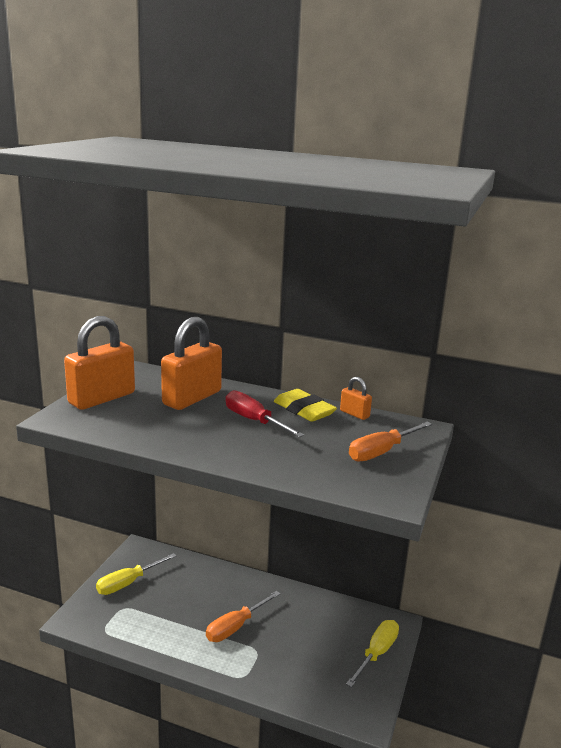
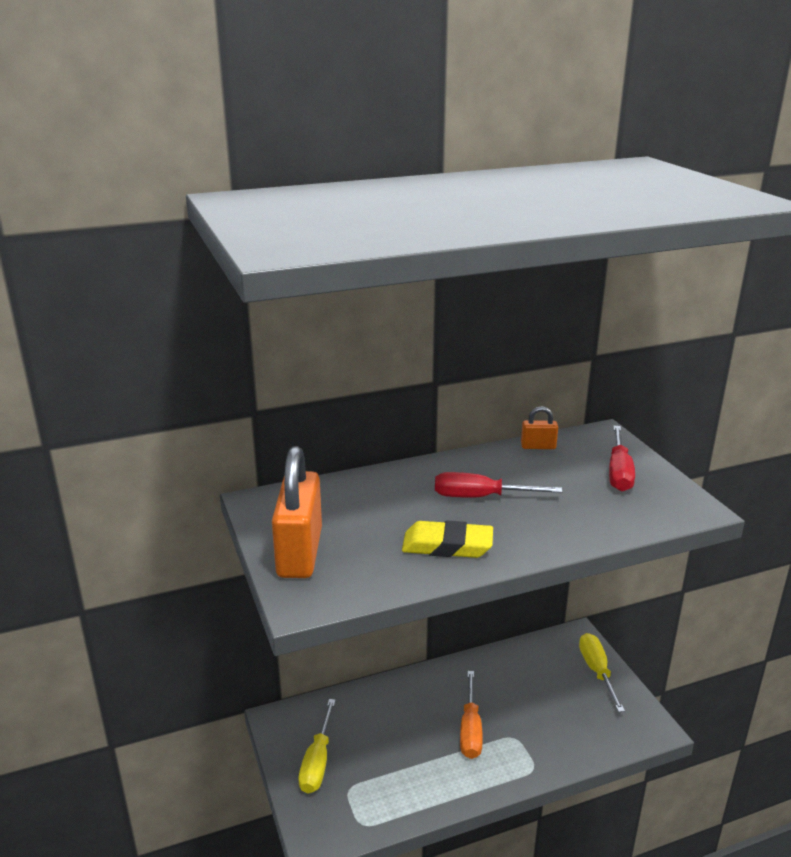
camera: 40 degrees left, 5 degrees up
orange padlock [161,317,222,410] -> none
yellow eraser [274,389,337,422] -> yellow eraser moved to [402,521,493,558]
orange screwdriver [349,421,433,462] -> red screwdriver [609,426,635,492]

